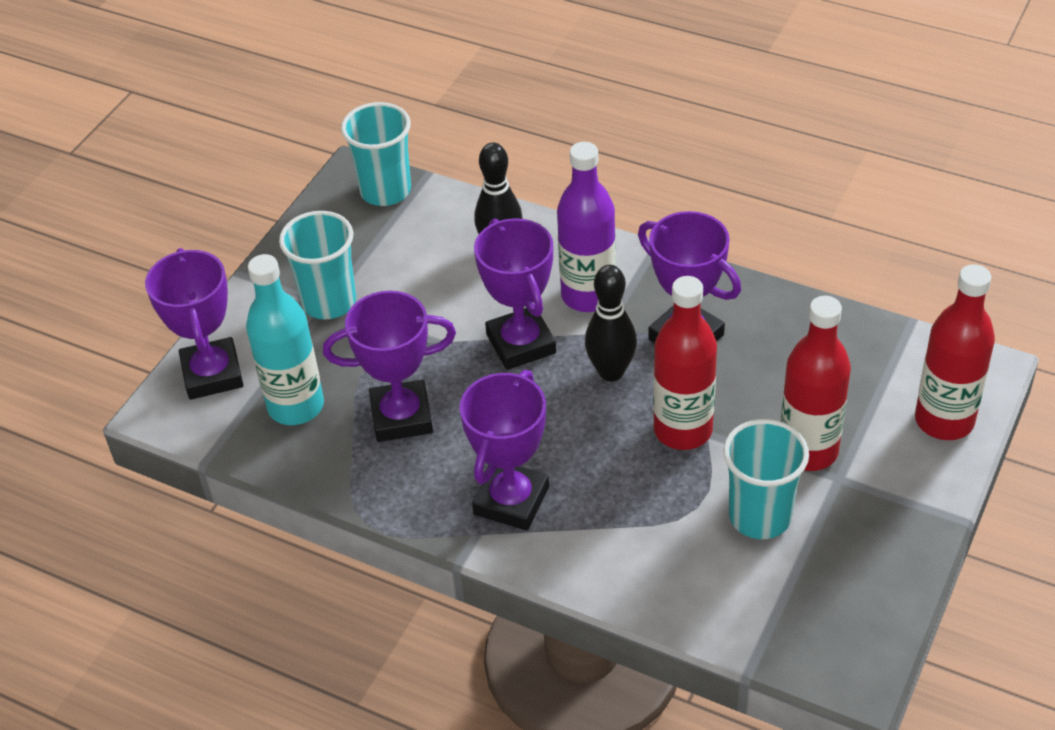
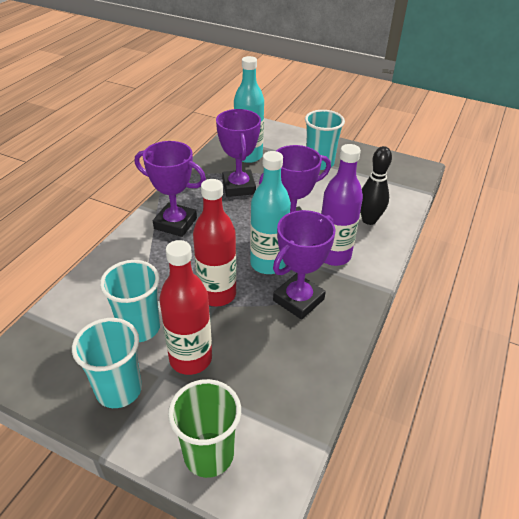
camera: 85 degrees right, 5 degrees down
purple trophy [145,248,243,400] -> none
turquoise cup [341,102,411,206] -> turquoise cup moved to [72,318,142,408]
black bowling pin [585,265,637,381] -> turquoise bottle [250,151,291,274]
red bottle [915,264,995,440] -> green cup [168,379,241,478]

